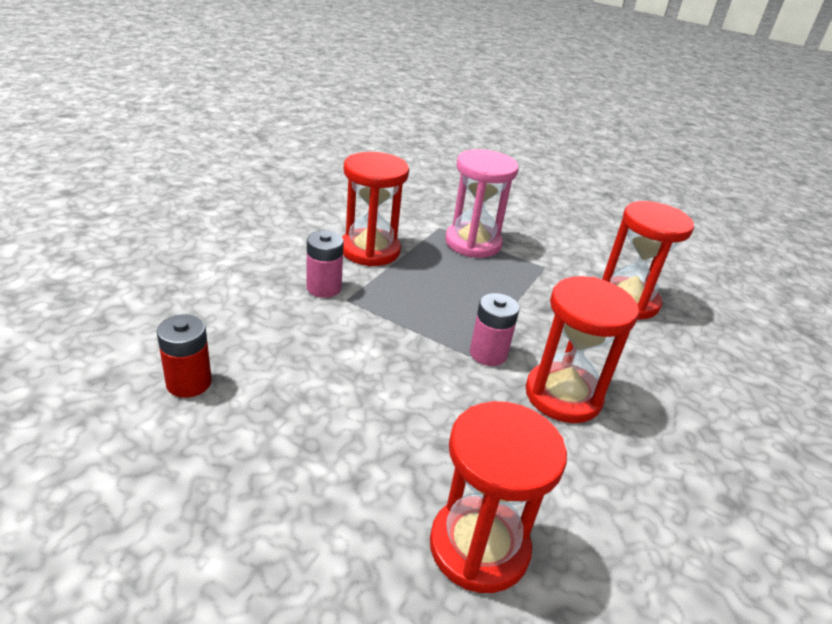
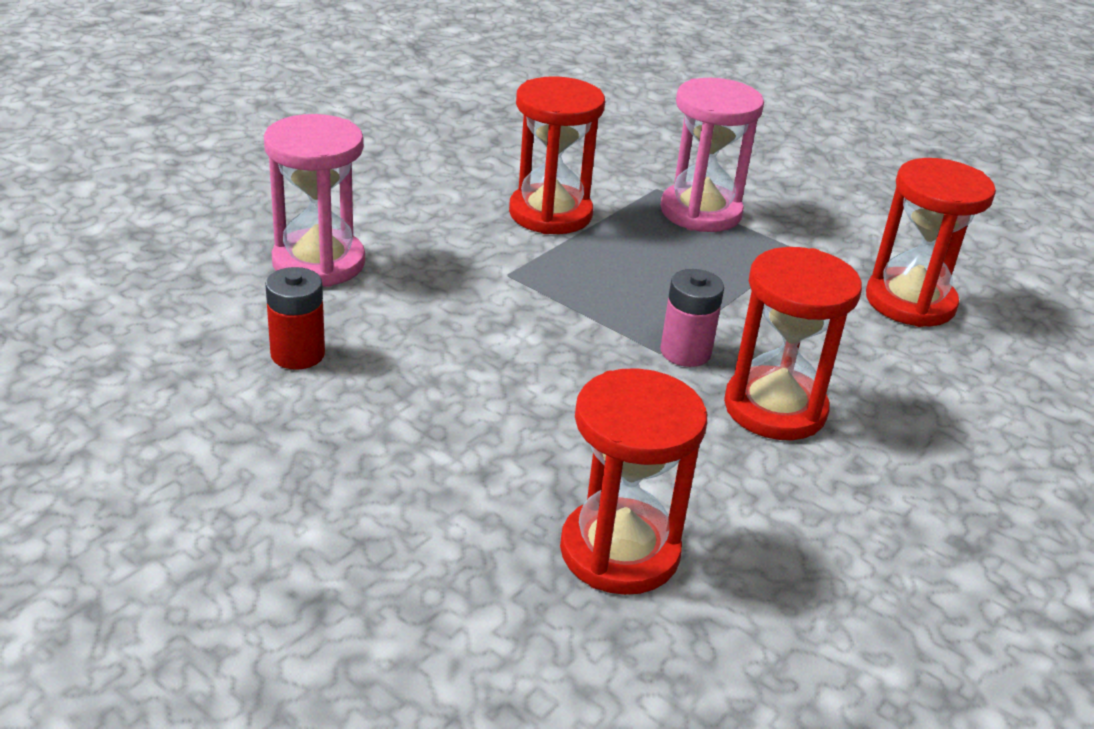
camera: 10 degrees right, 0 degrees up
pink battery [307,231,344,298] -> none
none -> pink hourglass [264,114,365,287]

